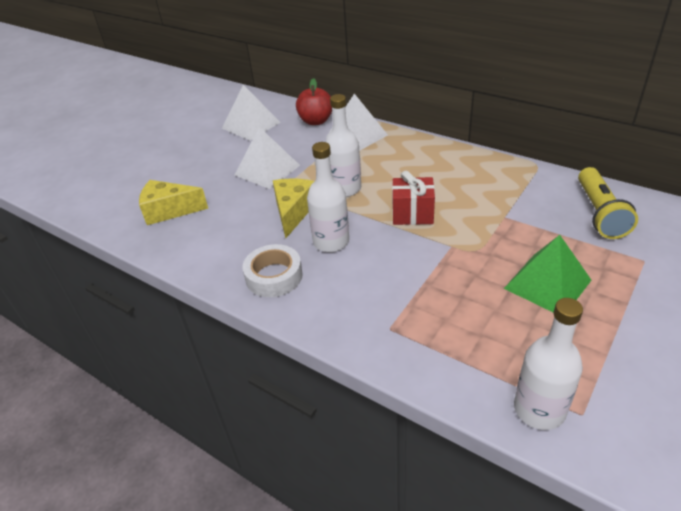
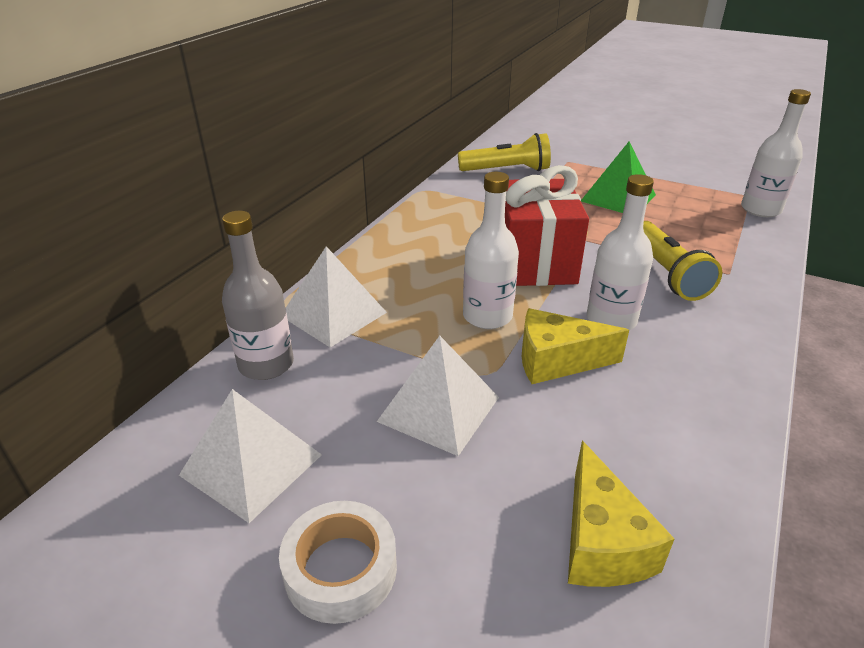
camera: 100 degrees left, 5 degrees down
white tape [242,244,303,297] -> white tape moved to [279,501,397,624]
red apple [296,78,332,125] -> grey bottle [222,211,294,380]
red gift [392,171,435,225] -> red gift [505,165,589,286], size x1.71
none -> yellow flashlight [643,221,722,301]

